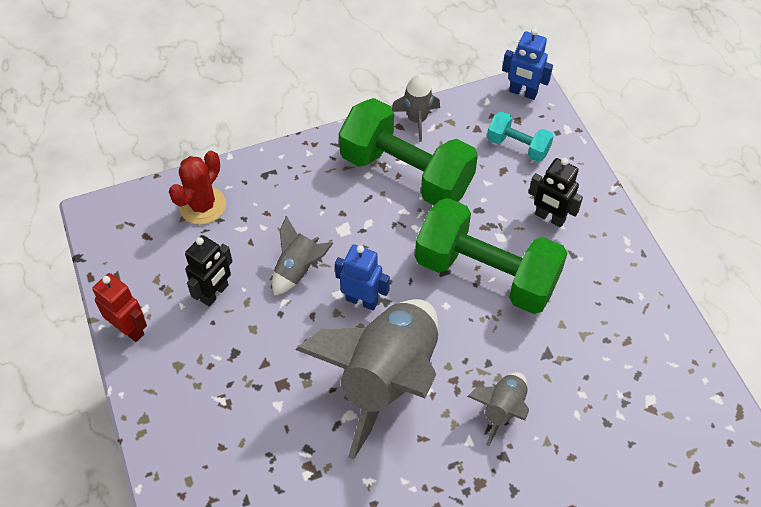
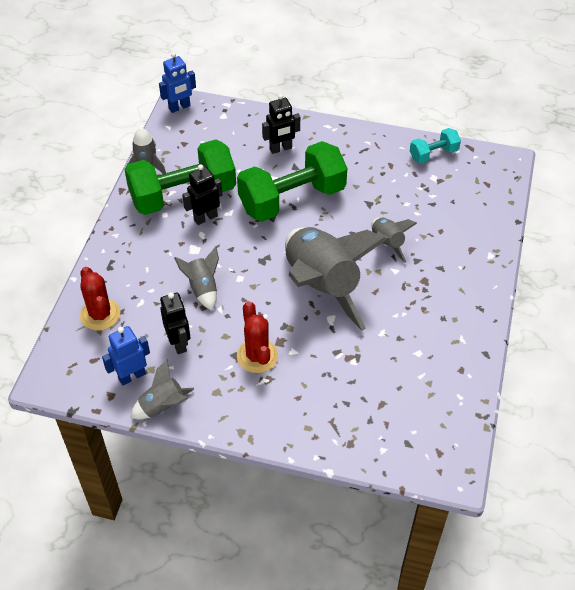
camera: 55 degrees left, 5 degrees down
red robot [92,273,147,342] -> grey rocket [130,360,194,419]
blue robot [335,244,390,310] -> blue robot moved to [102,326,150,386]
turquoise dumbbell [487,112,554,162] -> turquoise dumbbell moved to [410,128,461,163]
none -> black robot [182,164,222,225]
none -> red cactus [237,302,278,373]

